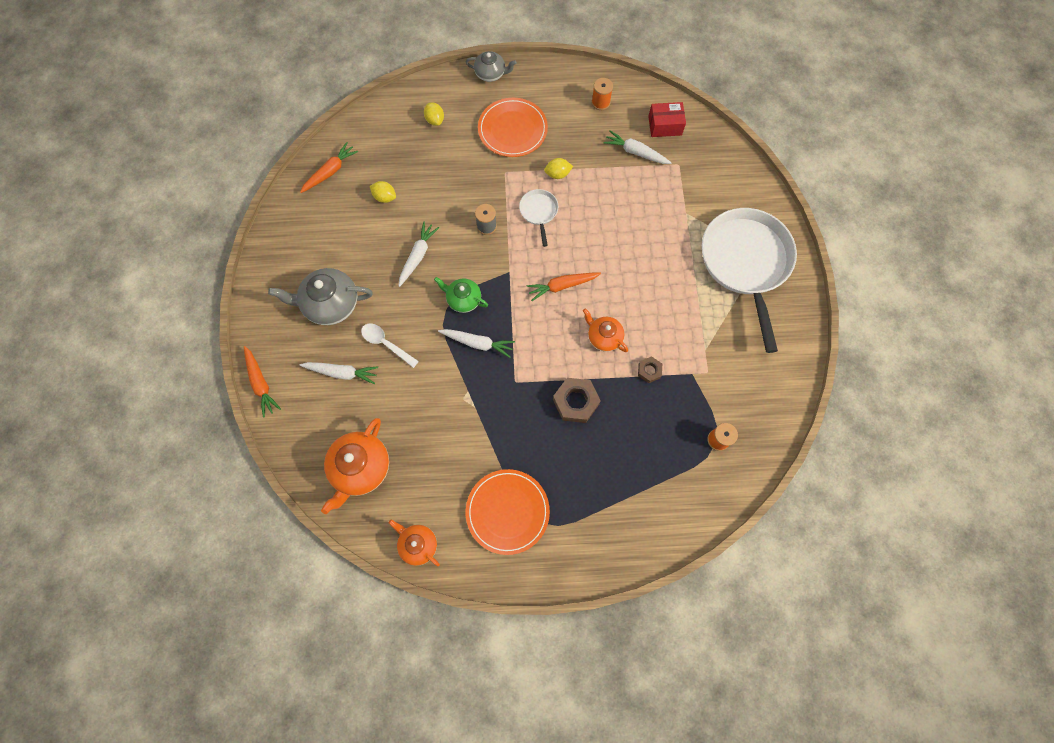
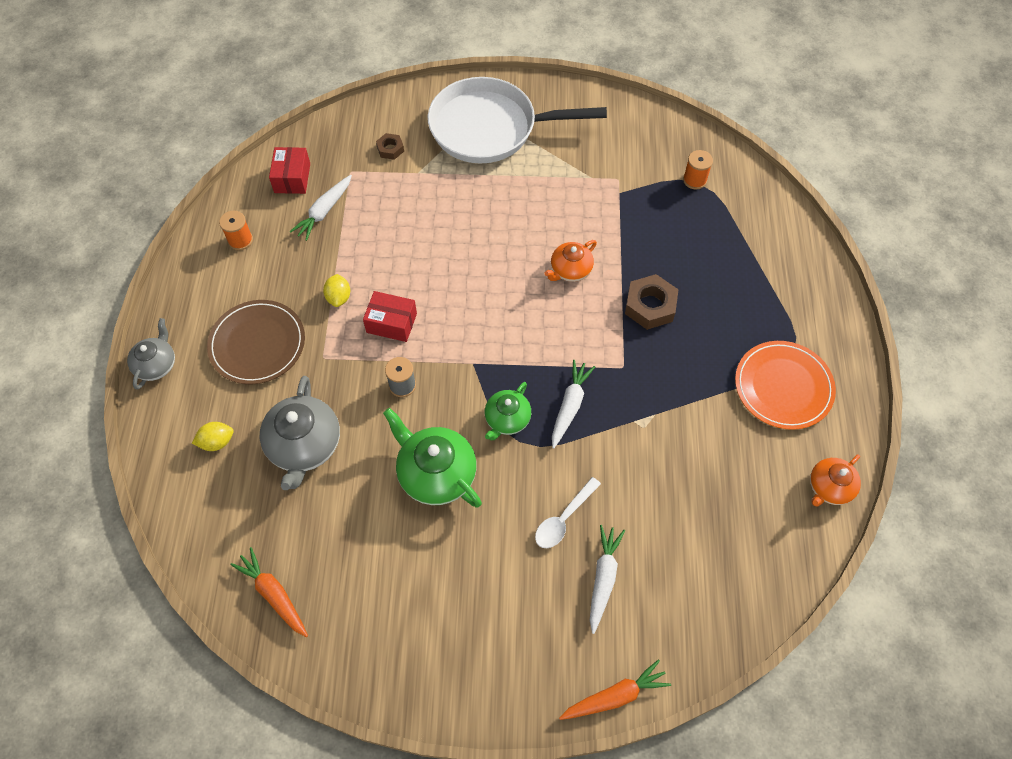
camera: 85 degrees left, 10 degrees down
grey teapot [268,268,373,325] -> grey teapot moved to [260,376,340,490]
orange teapot [321,418,389,514] -> none
yellow lemon [370,181,396,203] -> none
white carrot [399,222,439,287] -> green teapot [383,408,482,508]
orange plate [478,98,548,157] -> brown plate [207,300,305,384]
white pan [519,189,558,247] -> red box [363,291,417,342]
orange carrot [526,272,601,301] -> none
brown nut [638,356,662,383] -> brown nut moved to [376,133,404,160]

